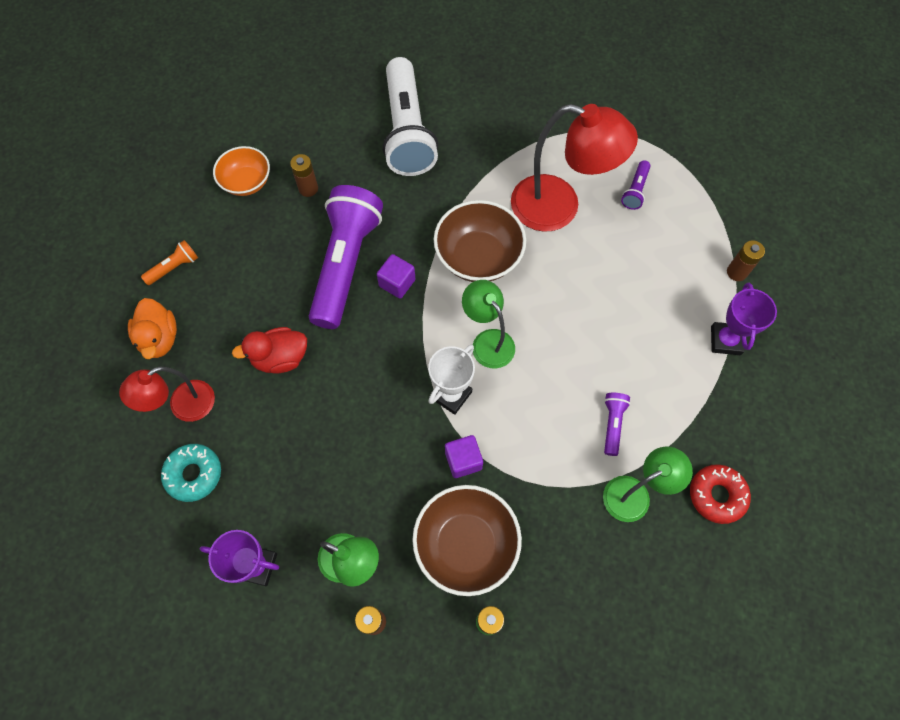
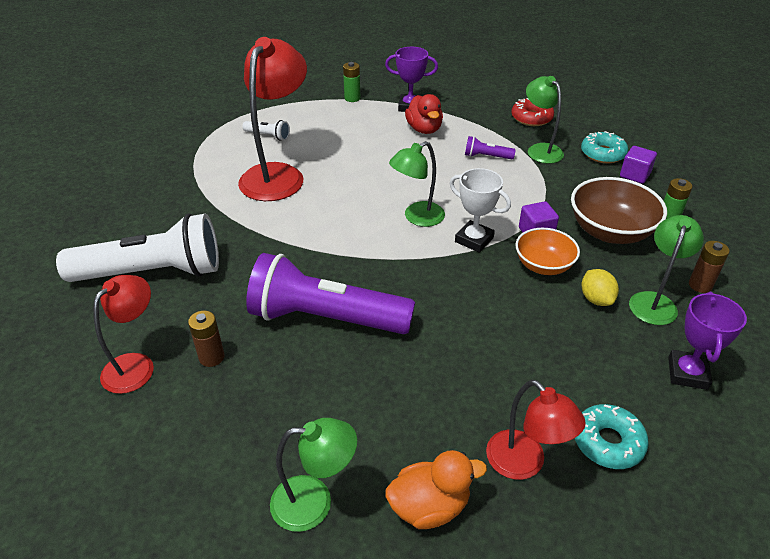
camera: 90 degrees left, 25 degrees down
orange flashlight [141,240,198,285] -> green lamp [270,418,357,532]
orange bowl [213,146,270,196] -> orange bowl moved to [516,228,580,275]
red duck [232,327,307,374] -> red duck moved to [405,94,443,134]
purple cube [377,254,415,299] -> purple cube moved to [620,146,657,184]
brown bowl [434,200,526,282] -> none
purple flashlight [621,160,651,210] -> white flashlight [243,120,290,141]
brown battery [727,240,765,281] -> green battery [343,62,360,102]
none -> red lamp [93,275,154,394]
none -> turquoise donut [581,131,628,163]
none -> yellow lemon [582,269,619,306]

